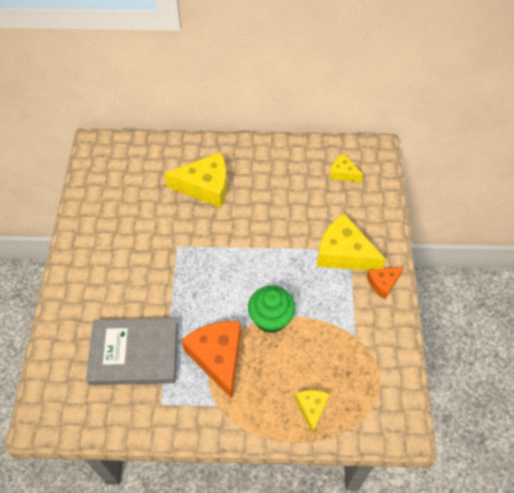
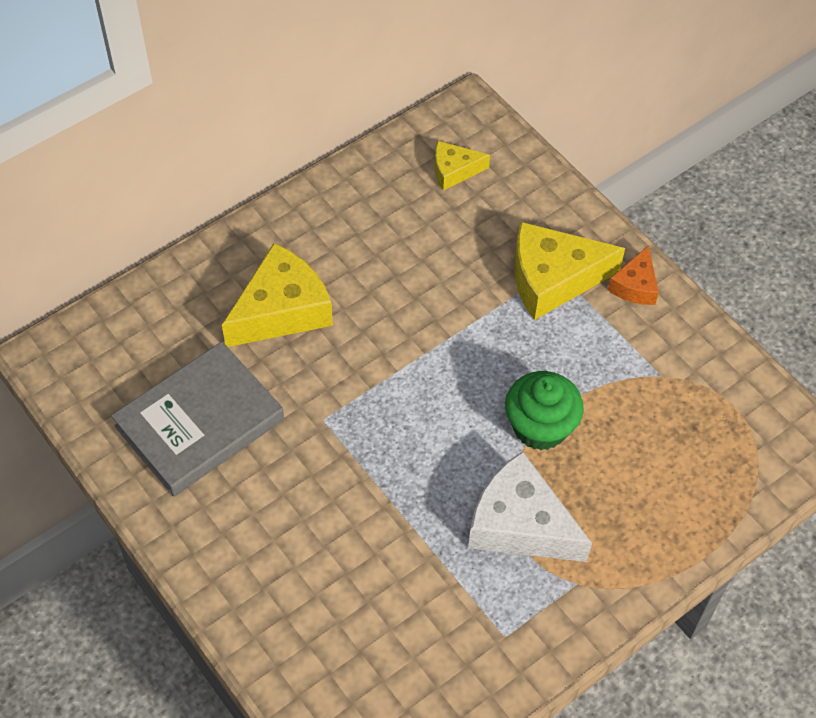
camera: 40 degrees left, 0 degrees up
grey book [86,318,178,385] -> grey book moved to [111,342,284,497]
orange cheese [181,321,241,399] -> white cheese [468,451,592,562]
yellow cheese [295,390,330,433] -> none

